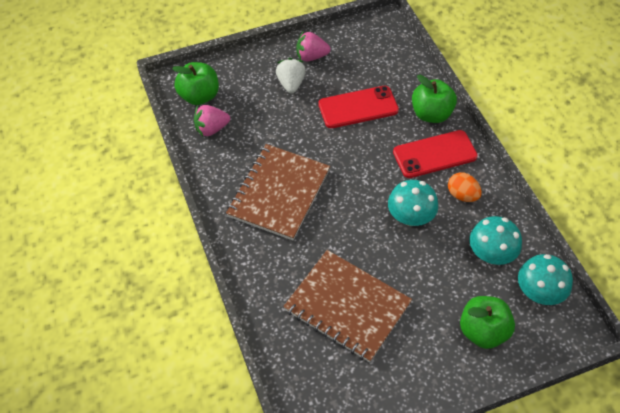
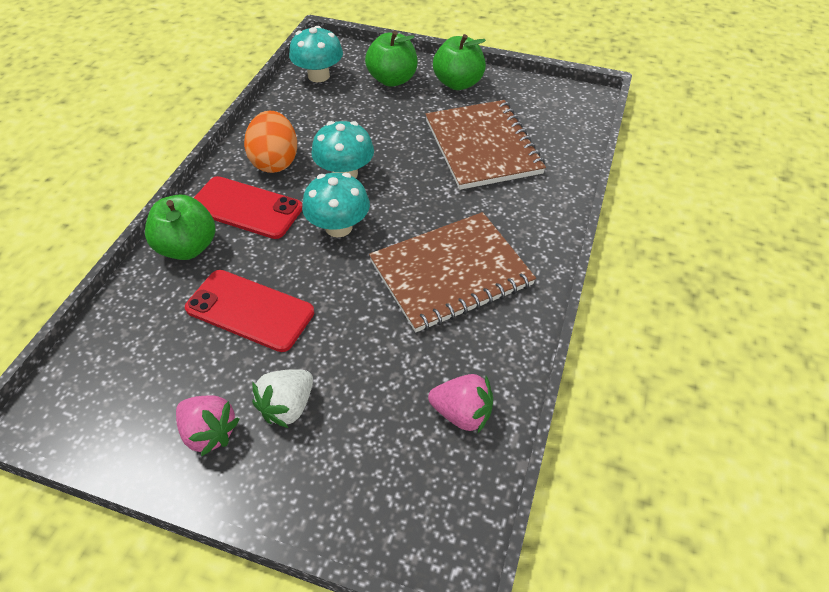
camera: 140 degrees left, 5 degrees down
green apple [172,62,219,105] -> green apple moved to [433,34,486,90]
orange egg [448,172,482,202] -> orange egg [244,111,297,173], size x1.53
turquoise mushroom [469,216,522,265] -> turquoise mushroom moved to [302,173,370,237]

